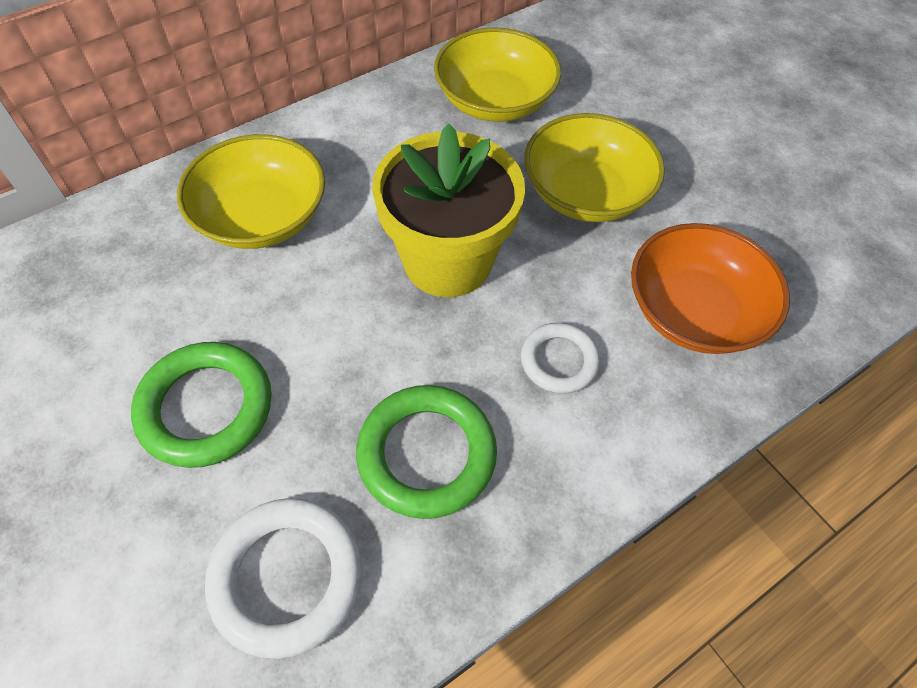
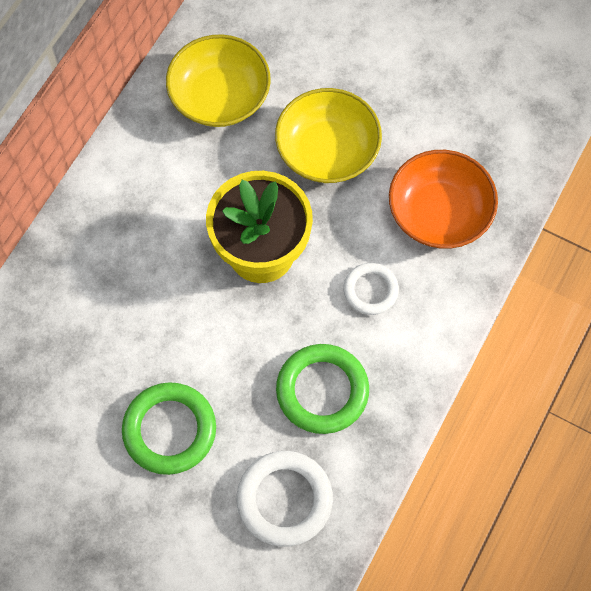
camera: 25 degrees left, 10 degrees up
yellow bowl [177,134,325,249] -> none

